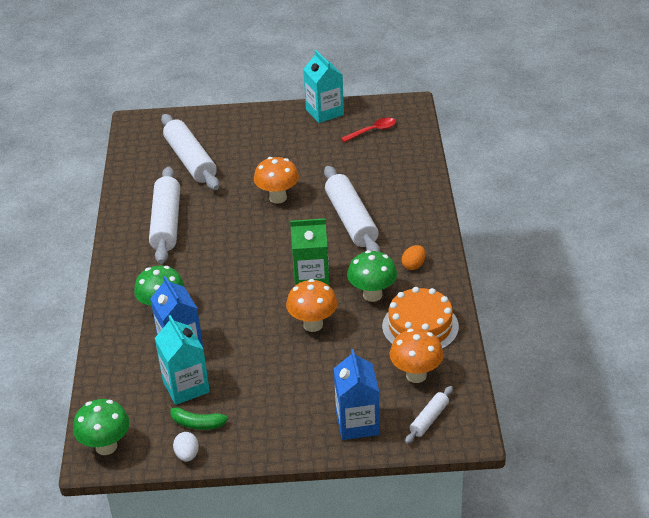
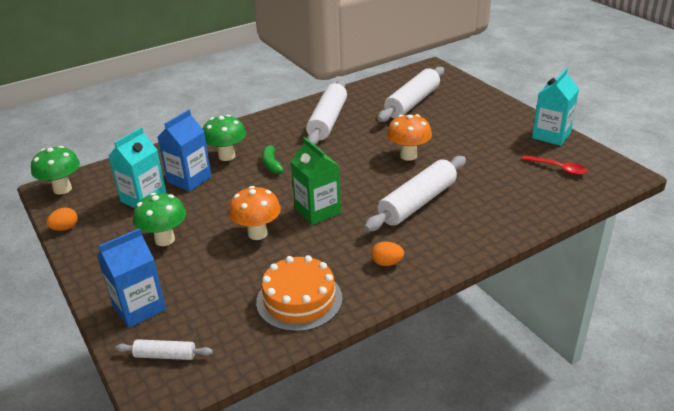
camera: 60 degrees right, 5 degrees down
white rolling pin [149,166,180,264] -> white rolling pin turned 45 degrees counterclockwise [306,80,347,145]
green banana [167,404,228,430] -> green banana moved to [262,143,284,174]
white egg [173,432,199,461] -> orange egg [46,207,78,231]
green mushroom [347,250,397,302] -> green mushroom moved to [133,193,186,246]
orange mushroom [390,329,444,383] -> none

